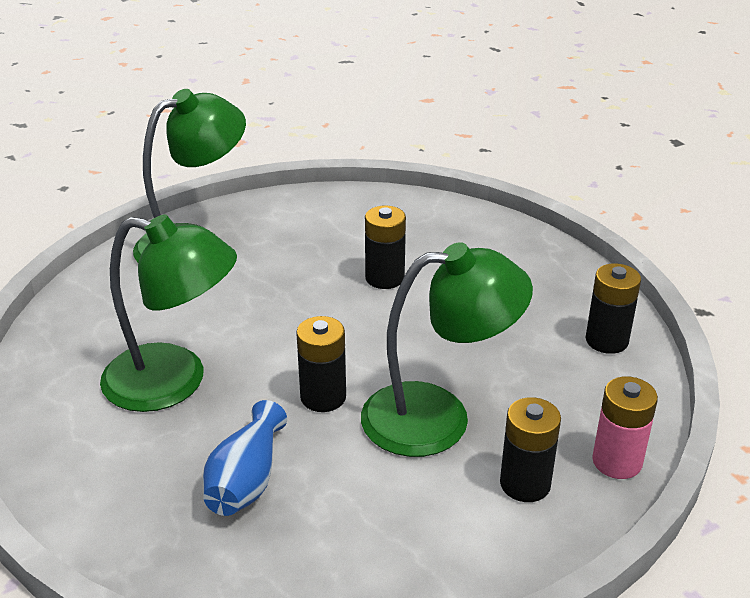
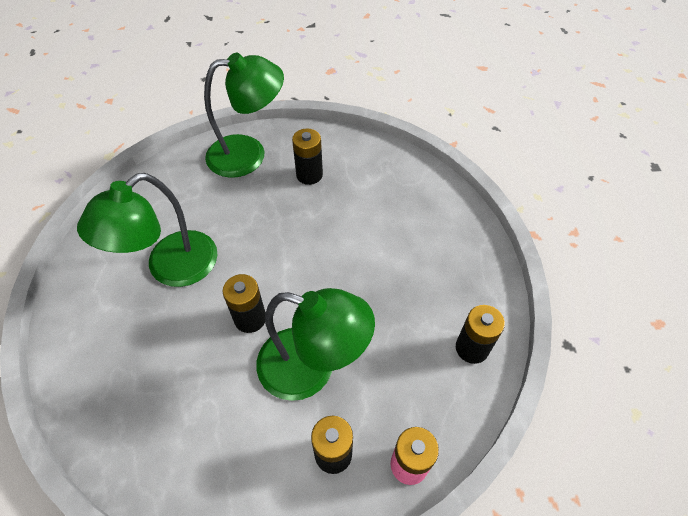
camera: 25 degrees right, 20 degrees up
green lamp [100,214,237,412] -> green lamp turned 90 degrees clockwise [77,173,217,287]
blue vase [203,400,287,516] -> none
black battery [365,205,406,289] -> black battery moved to [292,128,323,185]

